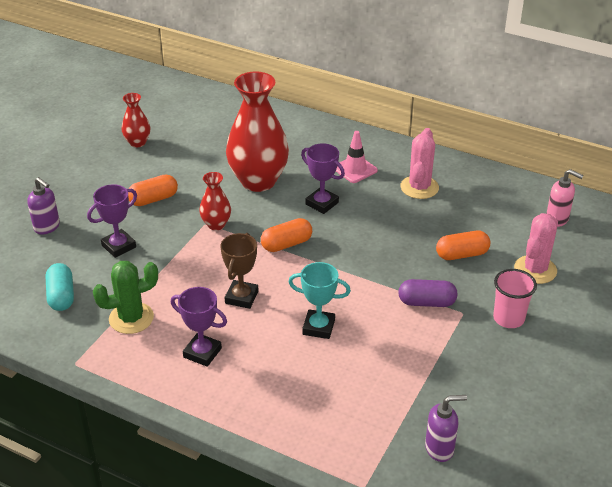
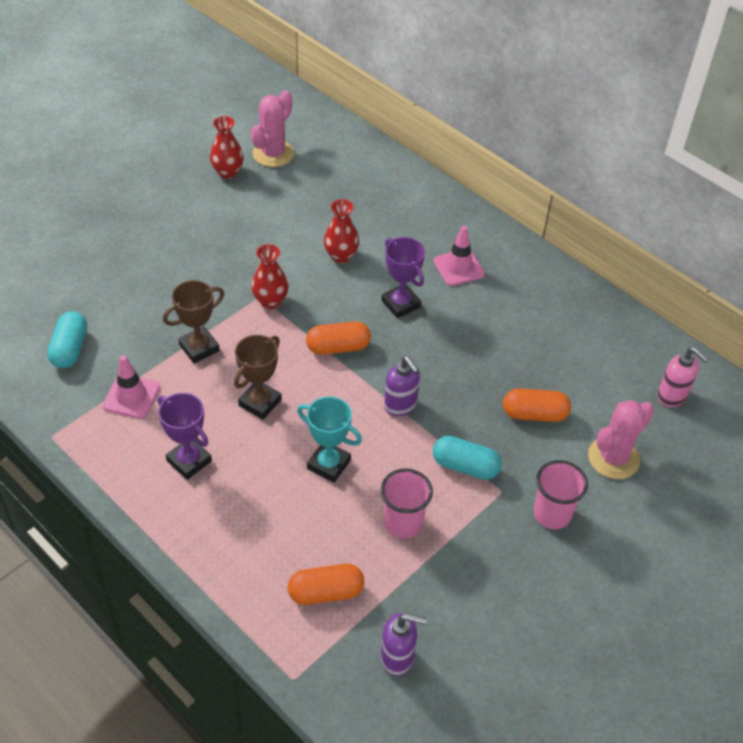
camera: 15 degrees right, 10 degrees up
purple soap dispenser [27,177,60,234] -> purple soap dispenser moved to [384,356,420,416]
purple trophy [87,184,137,258] -> none
green cactus [93,261,158,334] -> pink traffic cone [103,355,160,419]
orange capsule [128,174,178,206] -> orange capsule moved to [288,564,364,605]
red vase [226,71,289,192] -> red vase [324,199,359,263], size x0.48
purple capsule [398,279,458,307] -> turquoise capsule [433,436,502,480]
pink cactus [400,128,439,199] -> pink cactus moved to [251,90,294,167]
none -> brown trophy [163,280,224,364]
none -> pink cup [380,469,433,538]

